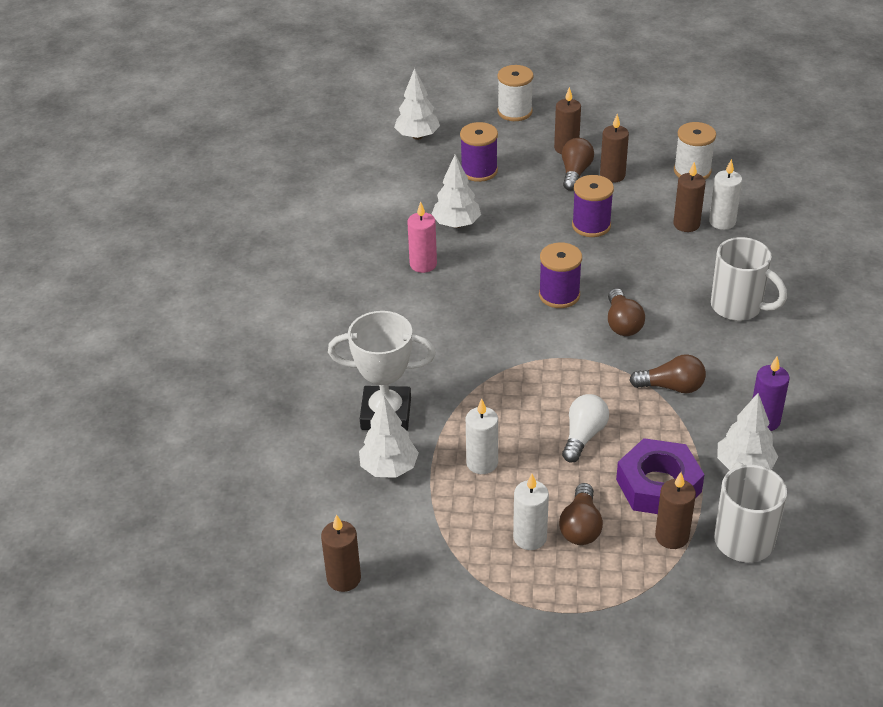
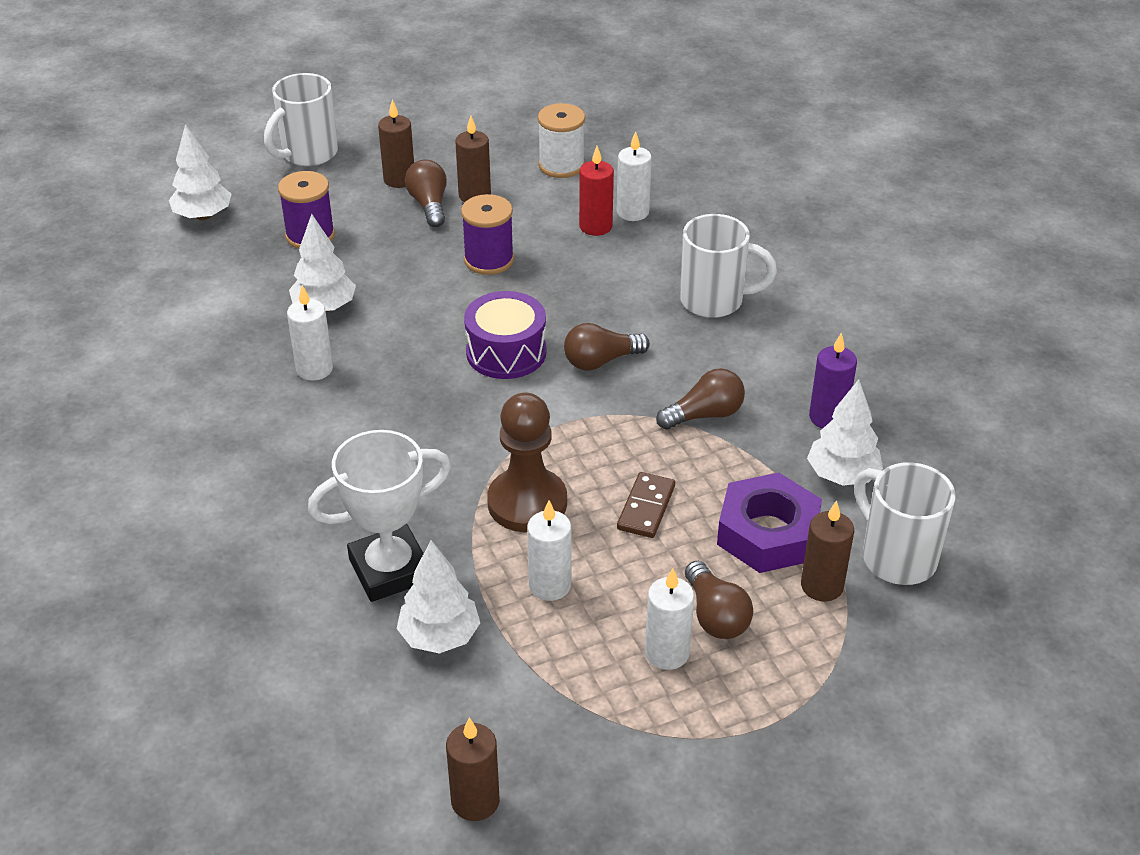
camera: 30 degrees left, 0 degrees up
pink candle [407,201,437,273] -> white candle [287,285,333,381]
white spool [497,65,533,121] -> white mug [264,73,338,166]
purple spool [539,242,582,308] -> purple drum [464,291,546,379]
white light bulb [562,394,609,463] -> brown domino [617,472,675,538]
brown light bulb [608,288,645,336] -> brown light bulb turned 105 degrees clockwise [564,323,650,370]
brown candle [673,162,706,232] -> red candle [579,146,614,236]
none -> brown pawn [487,392,567,532]

